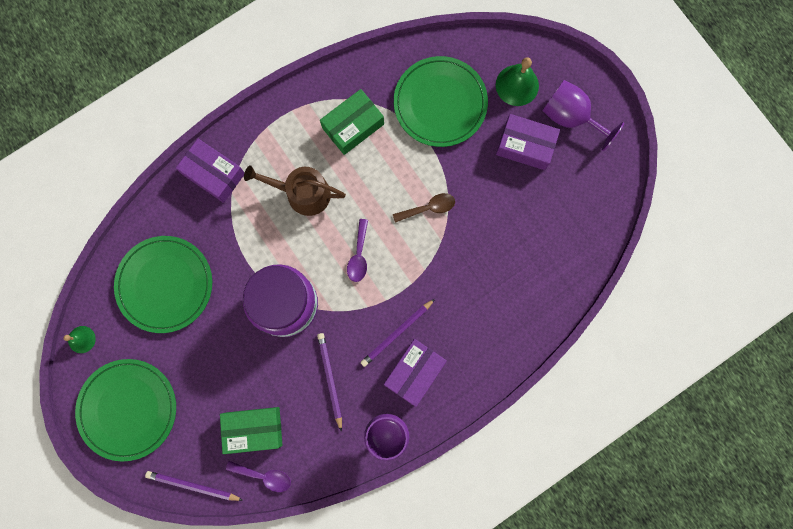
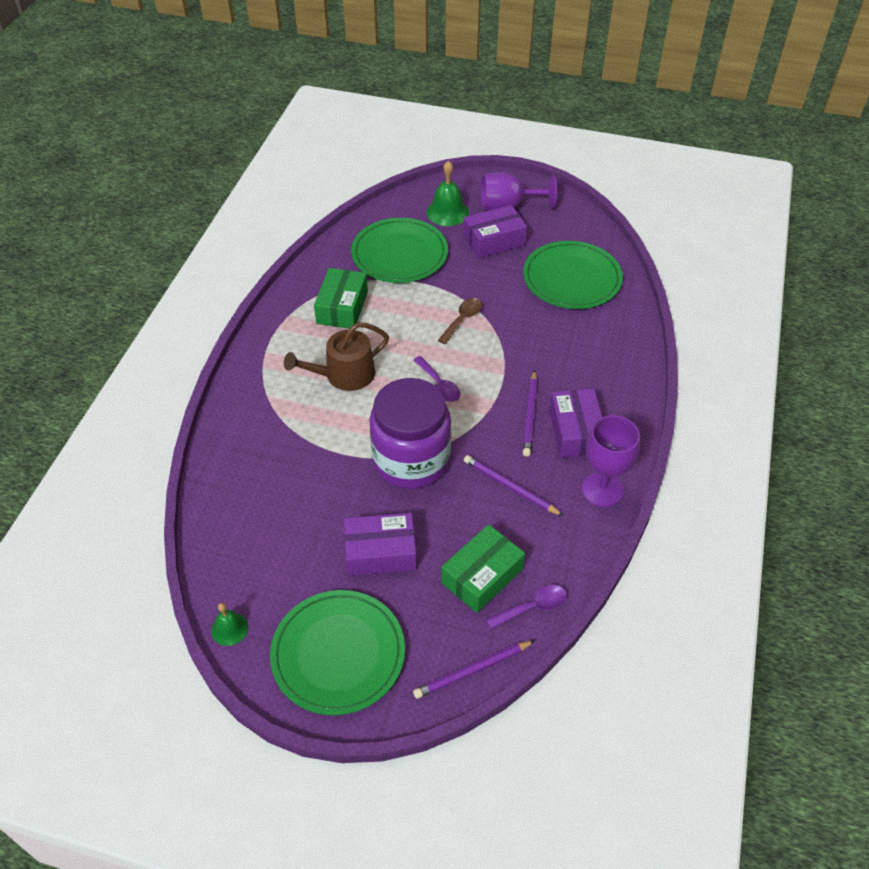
camera: 40 degrees left, 30 degrees down
green plate [114,236,212,333] -> green plate moved to [523,241,623,309]
purple box [176,139,244,203] -> purple box moved to [344,513,417,576]

